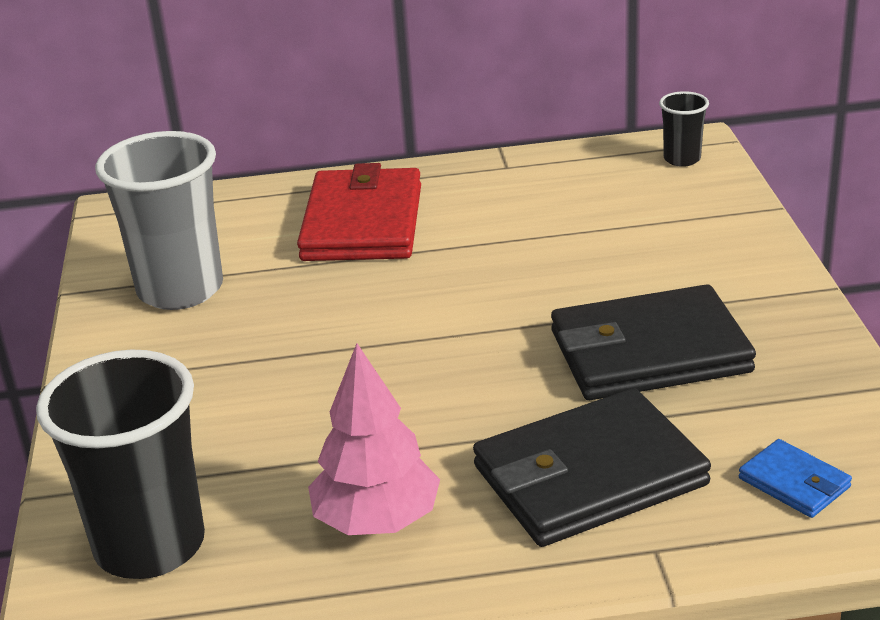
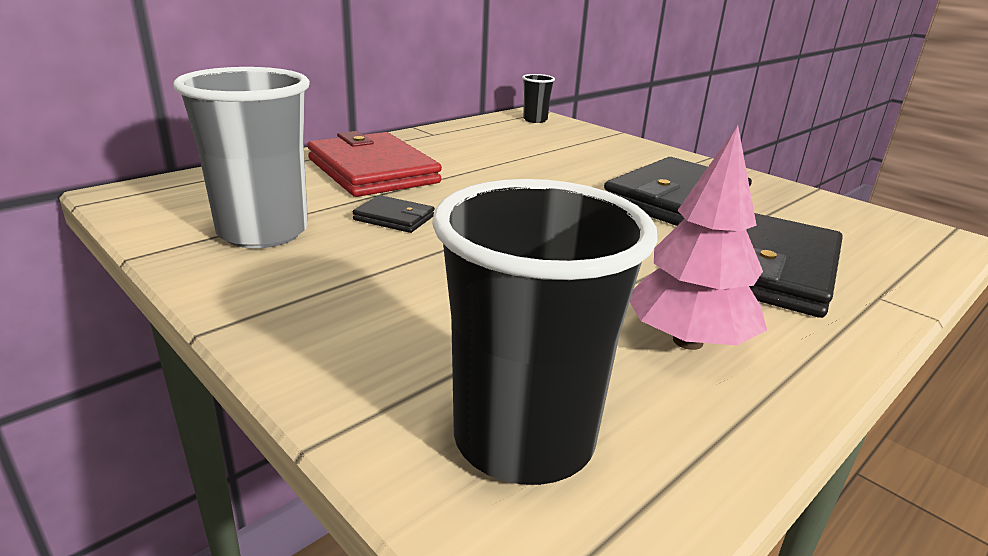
camera: 40 degrees left, 5 degrees down
blue wallet [739,439,852,518] -> none
none -> black wallet [353,195,435,233]

